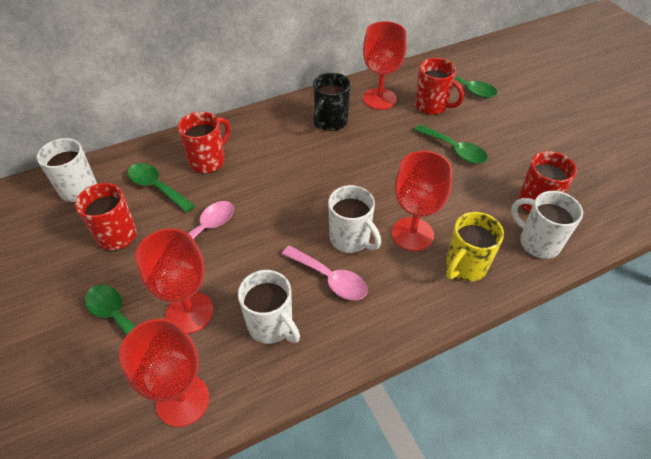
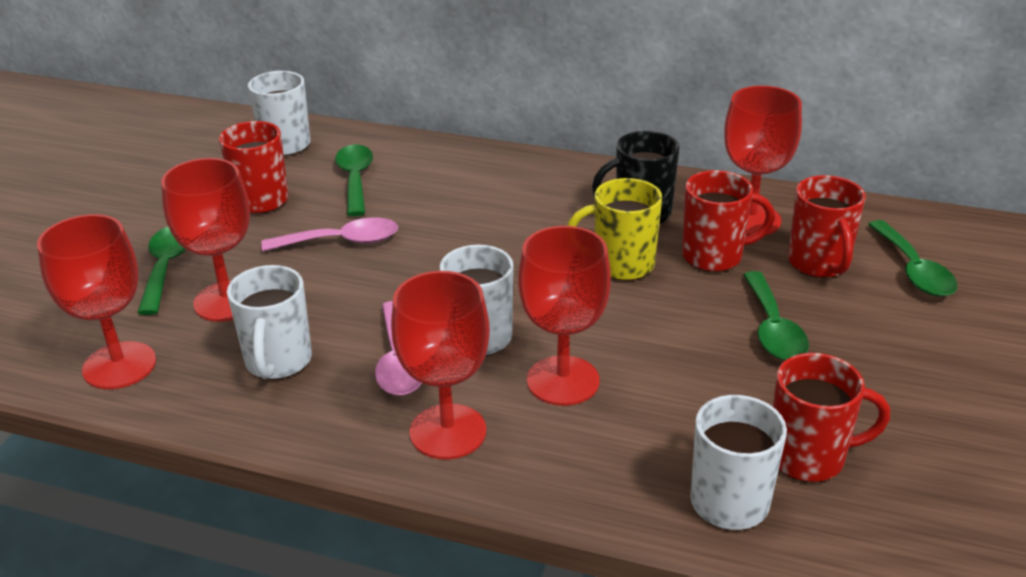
camera: 45 degrees right, 15 degrees down
red mug [177,112,230,174] -> red mug moved to [682,170,775,272]
yellow mug [446,212,504,281] -> yellow mug moved to [568,178,662,281]
none -> red goblet [391,271,490,459]

